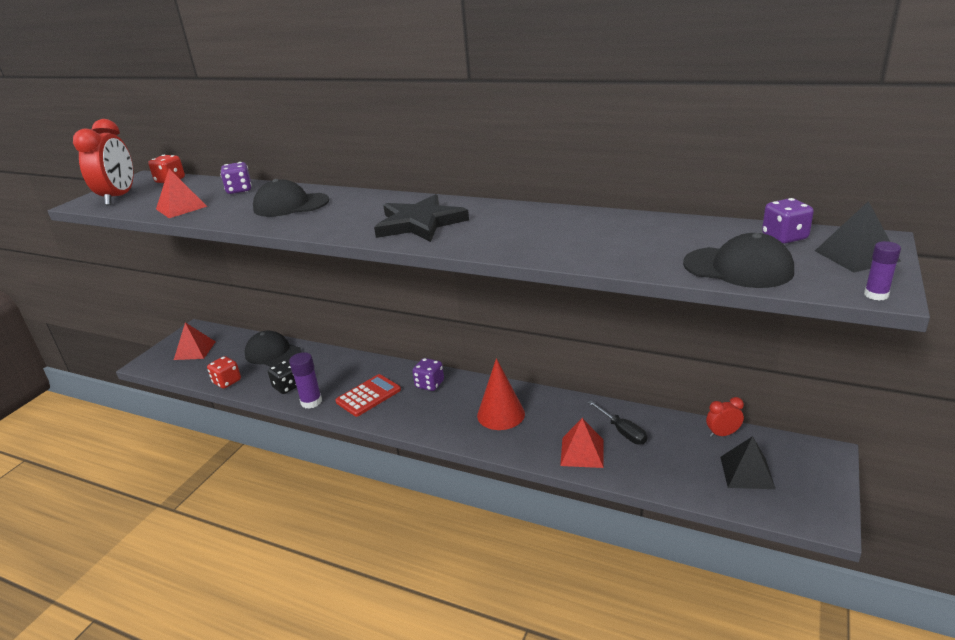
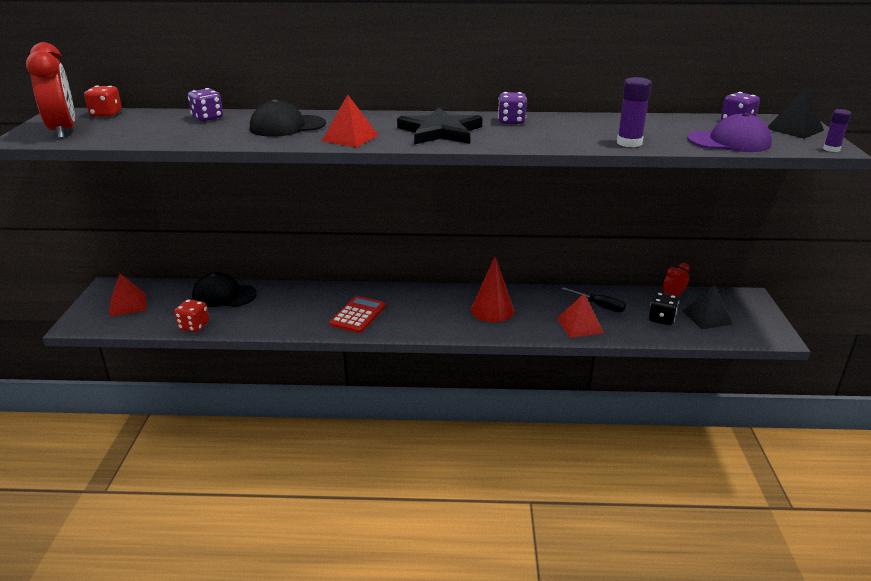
camera: 25 degrees left, 0 degrees up
red pyramid [156,169,207,218] -> red pyramid moved to [322,94,378,147]
black dice [268,361,297,394] -> black dice moved to [649,293,679,325]
purple glue stick [289,352,322,409] -> purple glue stick moved to [617,77,652,147]
purple dice [412,358,444,391] -> purple dice moved to [498,92,527,124]
black cap [683,233,794,288] -> purple cap [687,113,772,152]

